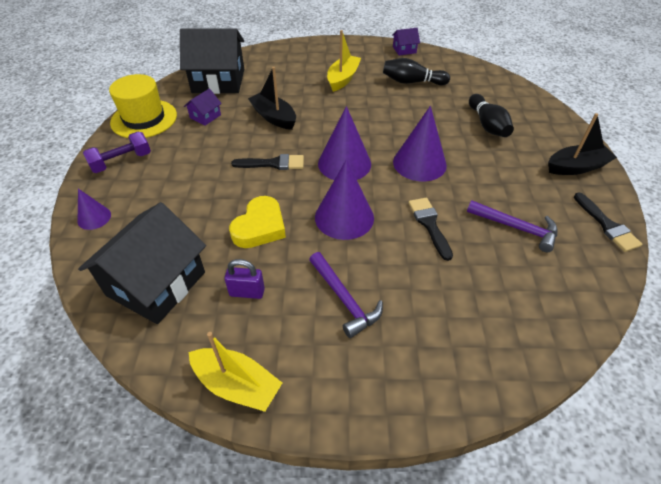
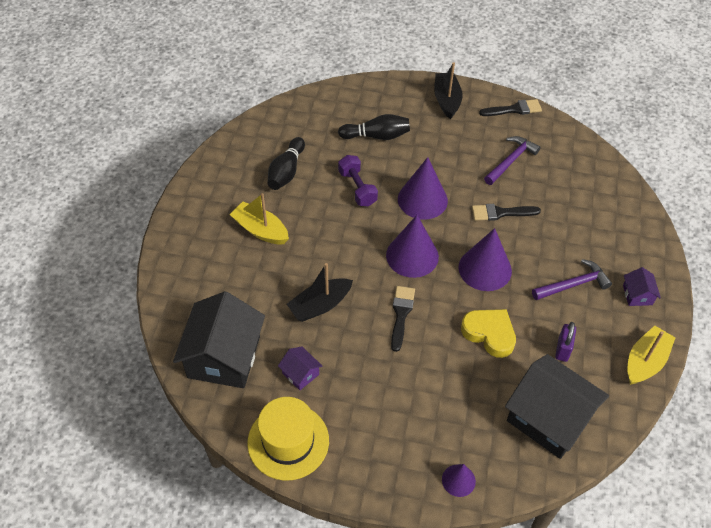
camera: 80 degrees left, 5 degrees up
purple dumbbell [83,132,151,173] -> purple dumbbell moved to [338,155,378,206]
purple house [392,28,420,55] -> purple house moved to [623,267,661,306]

